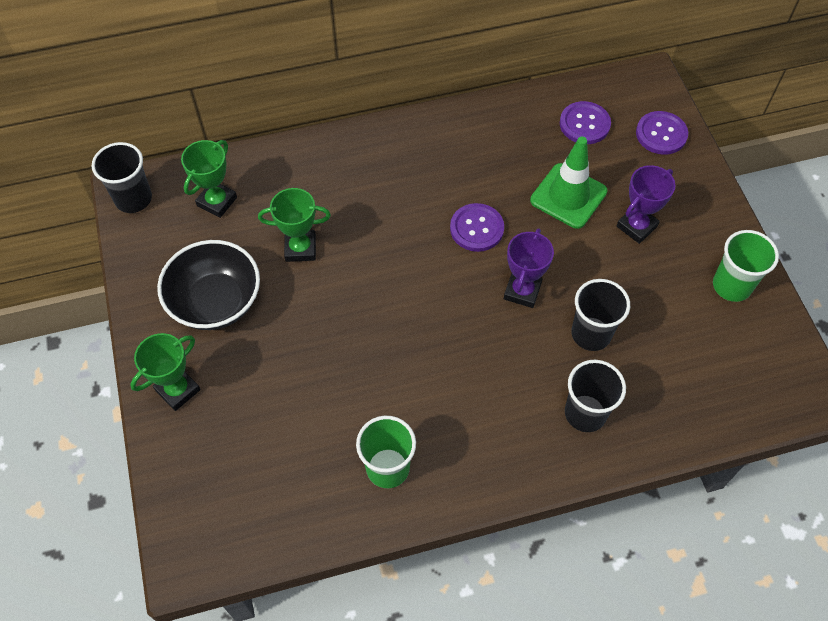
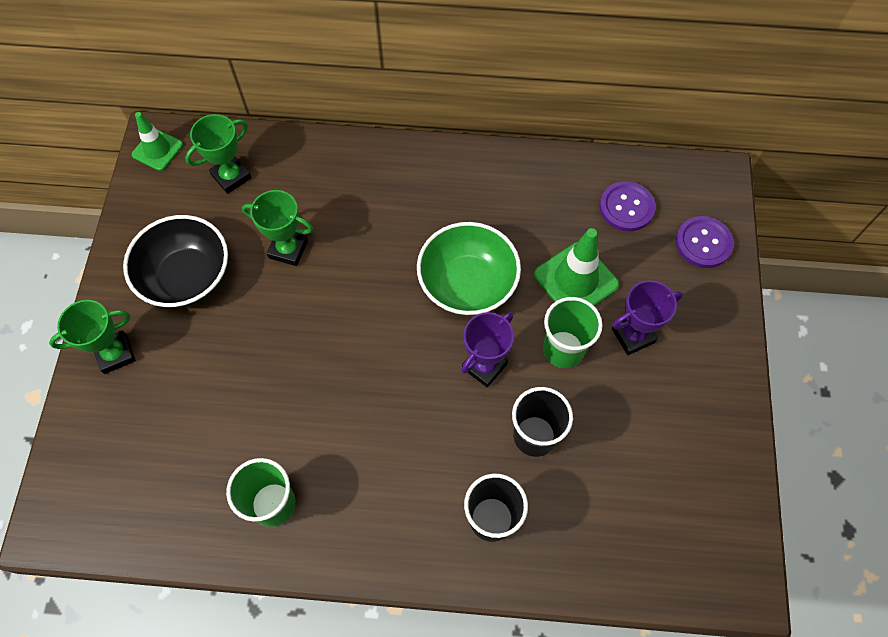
camera: 20 degrees right, 5 degrees up
black cup [92,142,152,213] -> green traffic cone [132,112,183,171]
purple button [450,203,504,252] -> green bowl [417,222,521,316]
green cup [713,230,779,302] -> green cup moved to [543,297,603,368]

